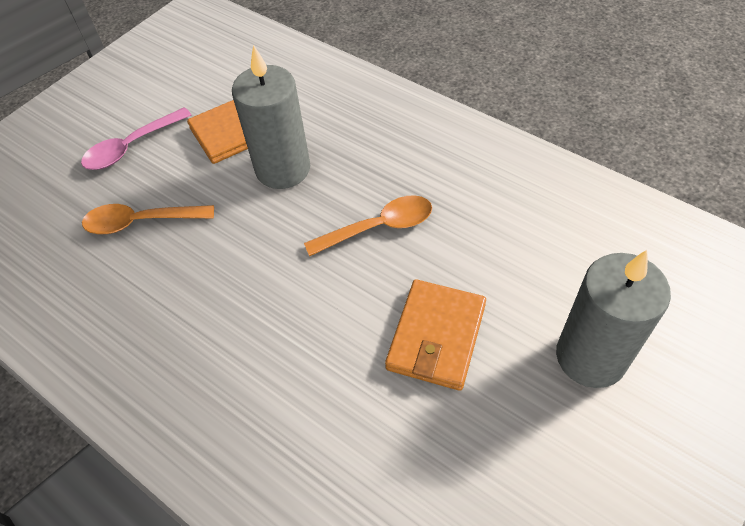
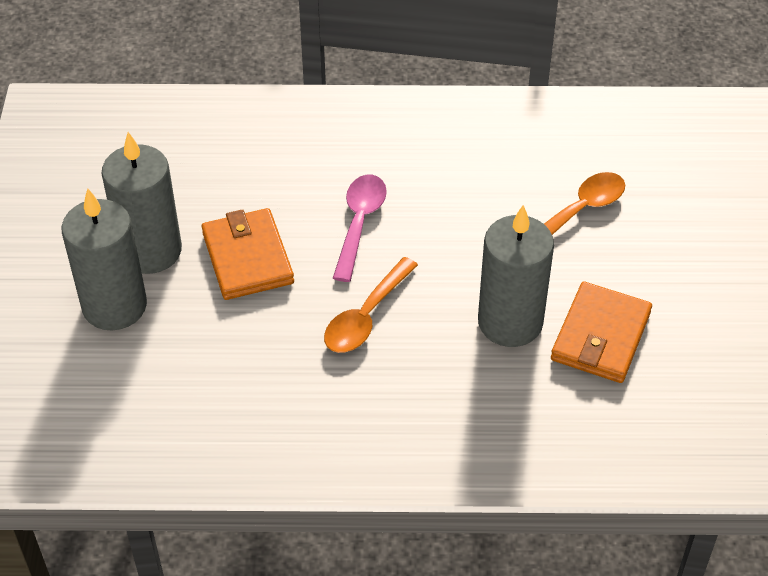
camera: 140 degrees right, 5 degrees down
pink spoon [81,107,191,170] -> pink spoon moved to [333,175,387,282]
none -> grey candle [102,132,182,274]

